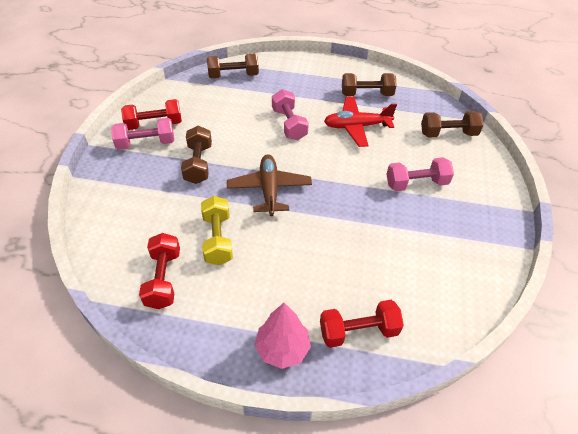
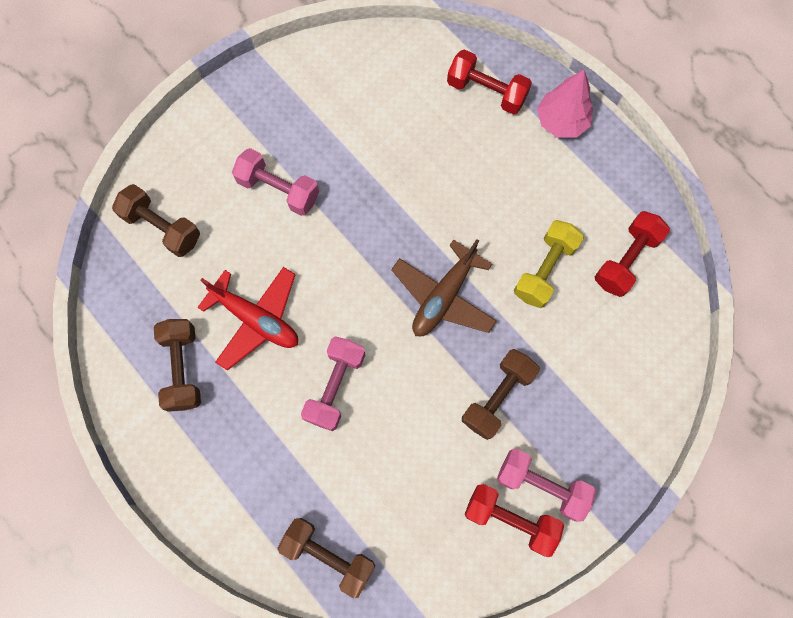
camera: 140 degrees left, 25 degrees up
brown dumbbell [342,73,397,96] -> brown dumbbell turned 45 degrees clockwise [154,319,201,412]

